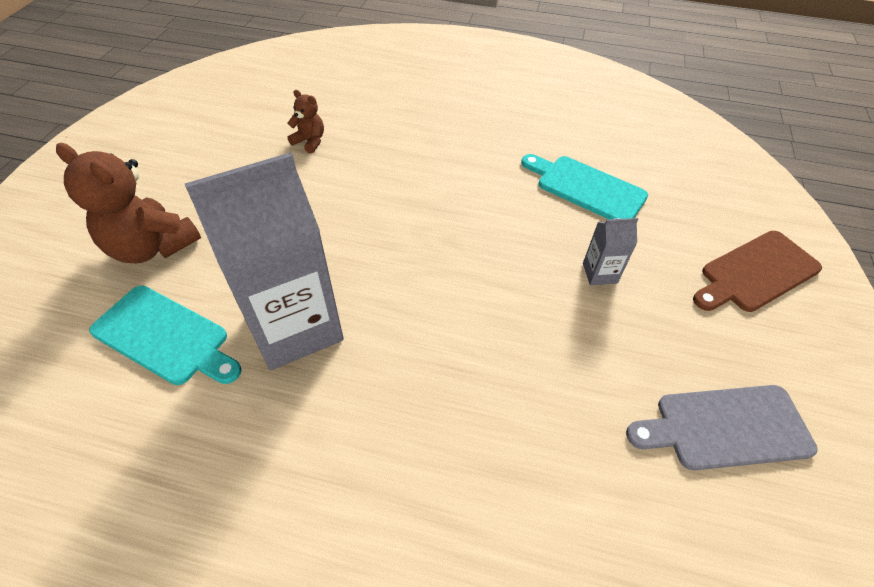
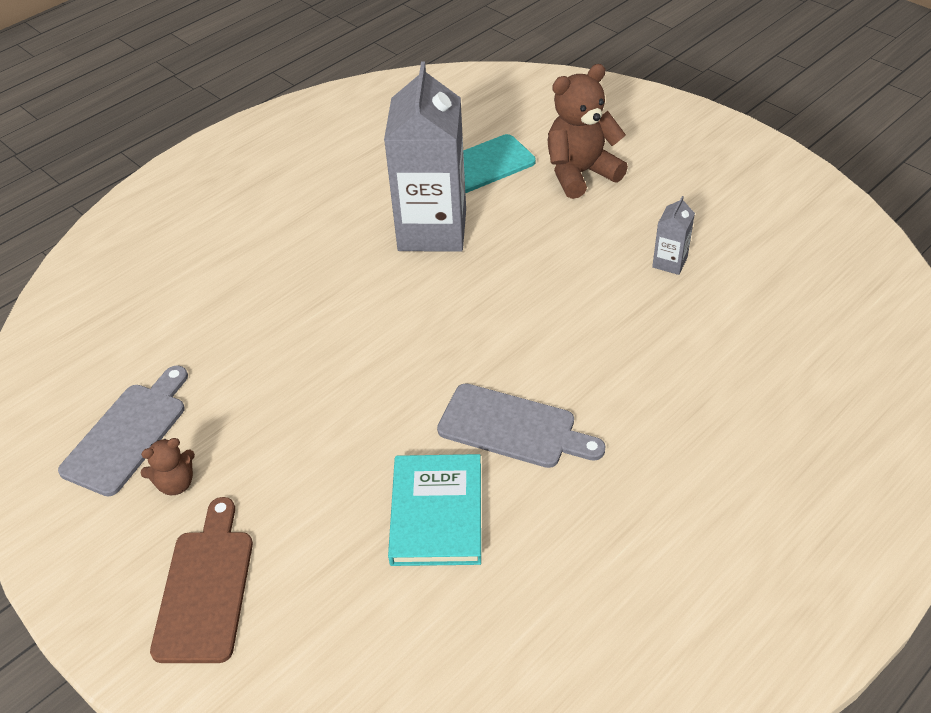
camera: 125 degrees right, 5 degrees down
brown teddy bear [287,90,324,154] -> brown teddy bear moved to [140,438,195,495]
turquoise cutting board [521,154,648,219] -> turquoise book [388,454,481,566]
grey carton [583,218,638,285] -> grey carton moved to [652,196,695,275]
none -> grey cutting board [437,383,605,468]

